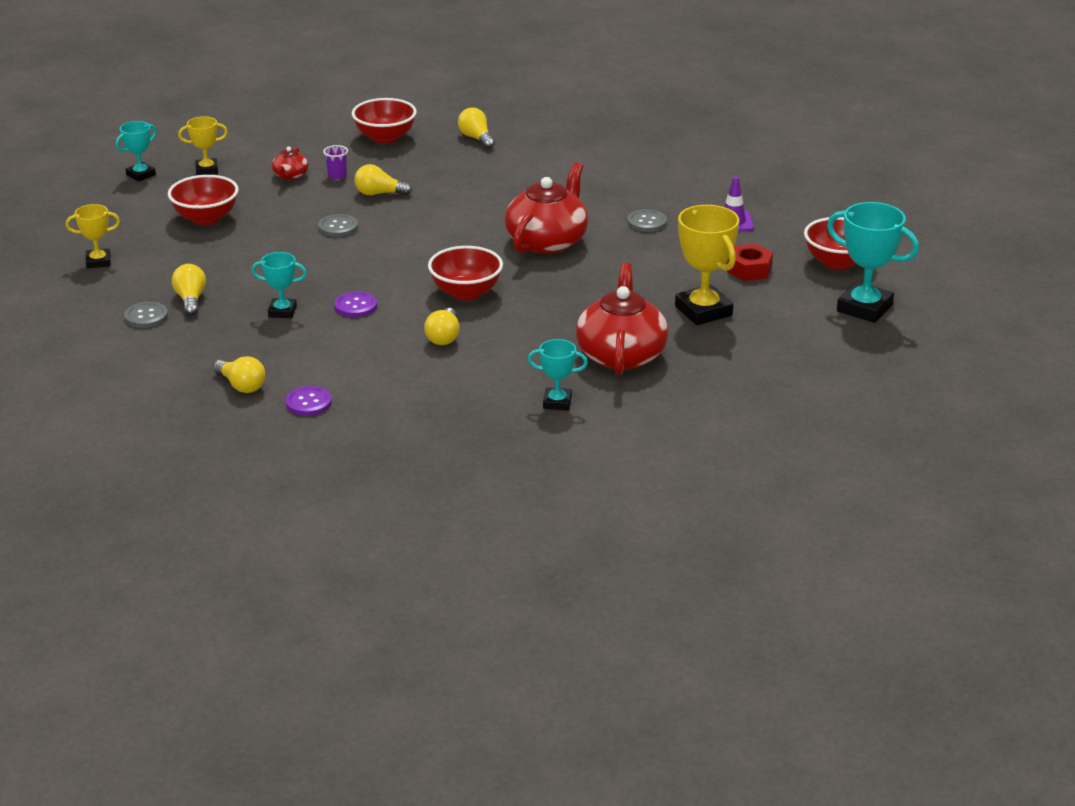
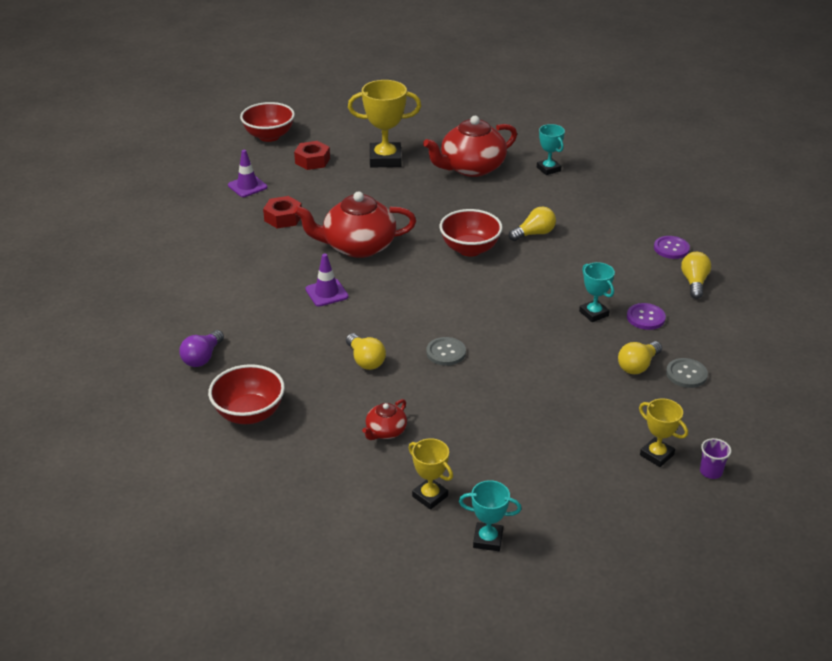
camera: 125 degrees left, 5 degrees up
red bowl [168,175,239,225] -> none
red teapot [272,147,308,180] -> red teapot turned 150 degrees clockwise [362,399,407,440]
purple cup [323,145,348,179] -> purple cup moved to [700,438,732,479]
purple button [334,291,377,317] -> purple button moved to [627,303,666,330]
yellow light bulb [458,108,495,149] -> purple light bulb [179,330,224,367]
grey button [627,209,667,232] -> red nut [263,196,302,229]
yellow trophy [675,205,739,325] -> yellow trophy turned 60 degrees clockwise [348,80,421,167]
turquoise trophy [827,202,919,323] -> none
none -> purple traffic cone [306,254,349,307]

